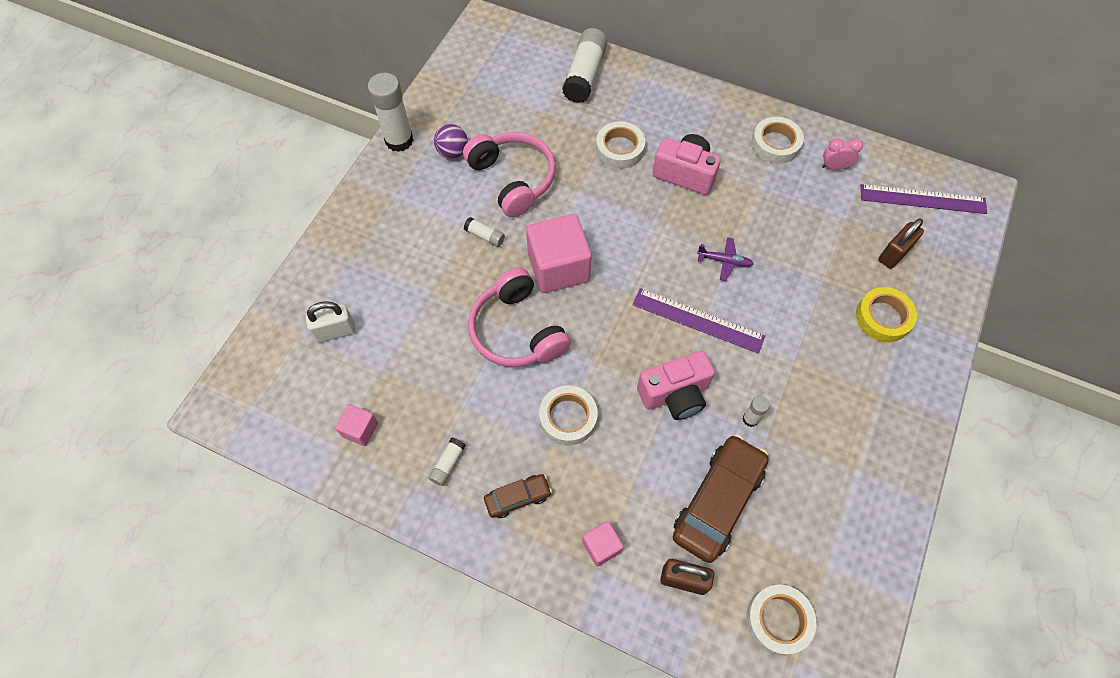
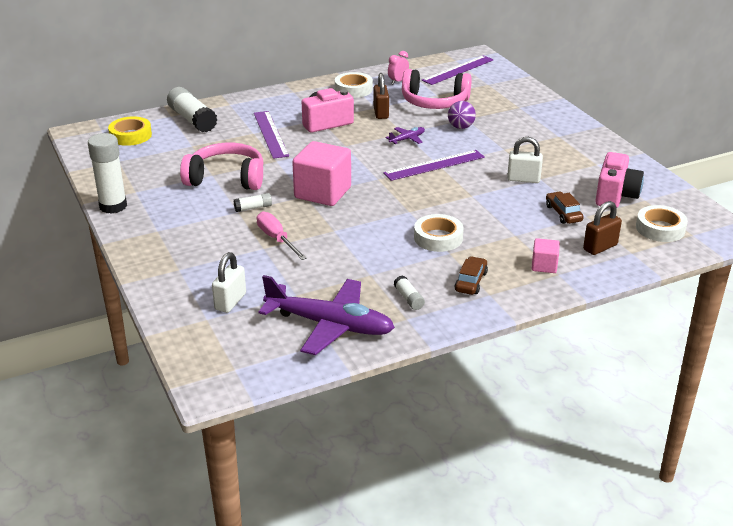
camera: 50 degrees left, 30 degrees down
pink cube [335,404,378,446] -> purple plane [258,275,395,355]
purple ball [434,124,468,159] -> purple ball moved to [448,101,476,129]
pink headphones [468,267,571,367] -> pink headphones moved to [402,69,472,109]
white tape [596,121,645,169] -> purple ruler [254,111,289,159]
pink camera [637,350,715,420] -> pink camera moved to [596,152,644,208]
brown car [673,434,769,563] -> brown car [546,192,584,224], size x0.52
white glue stick [743,396,770,427] -> white padlock [507,137,543,183]
yellow tape [856,287,917,342] -> yellow tape moved to [108,117,152,146]
brown padlock [879,218,924,269] -> brown padlock moved to [373,73,389,119]
none -> pink screwdriver [257,212,307,260]

